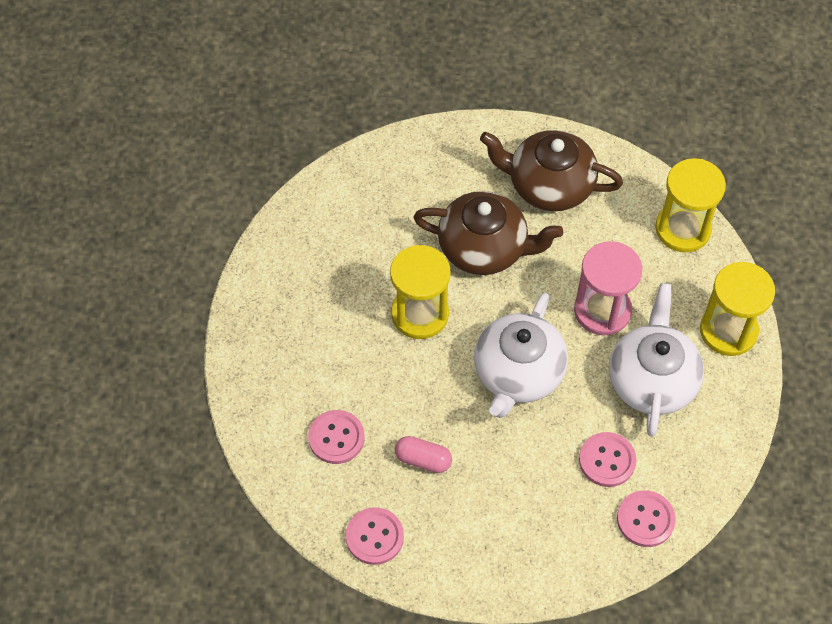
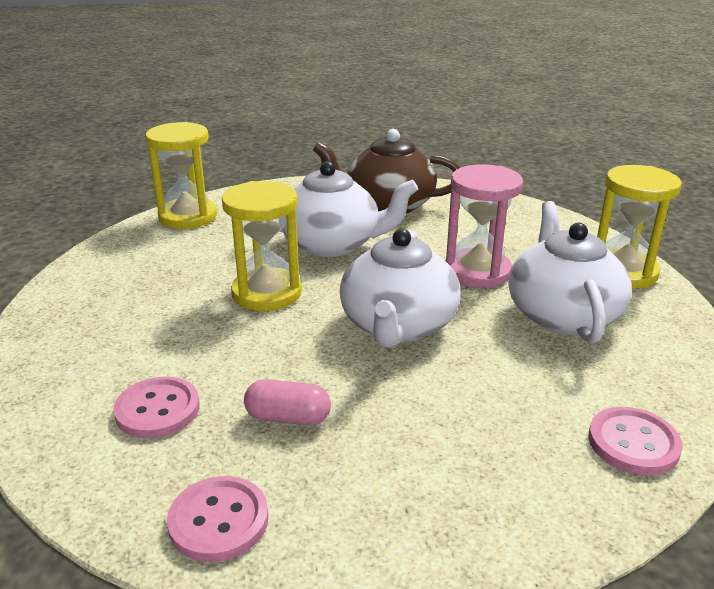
camera: 10 degrees left, 30 degrees down
brown teapot [413,191,563,275] -> white teapot [280,161,418,257]
pink button [579,432,636,487] -> none
yellow hourglass [655,158,726,252] -> yellow hourglass moved to [146,122,217,229]

